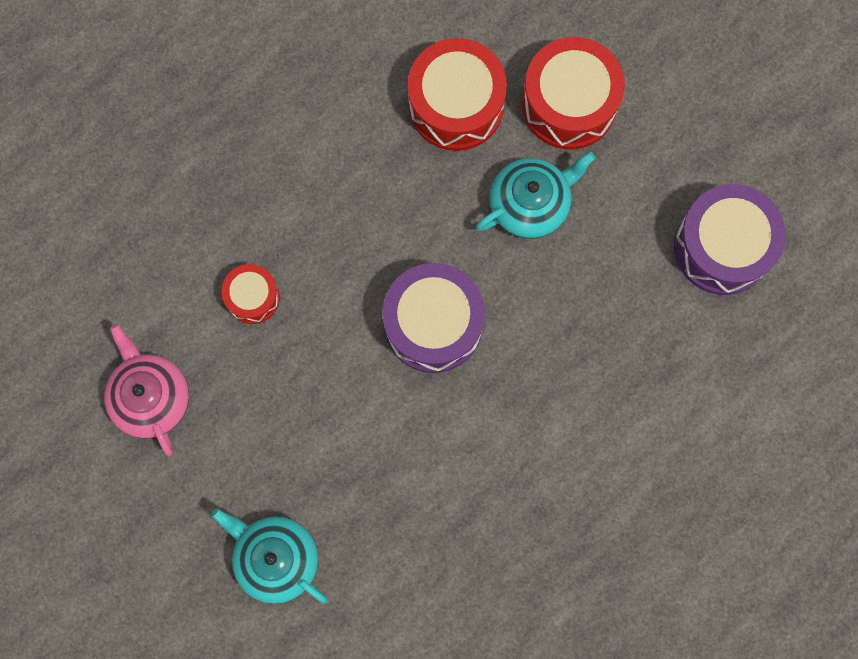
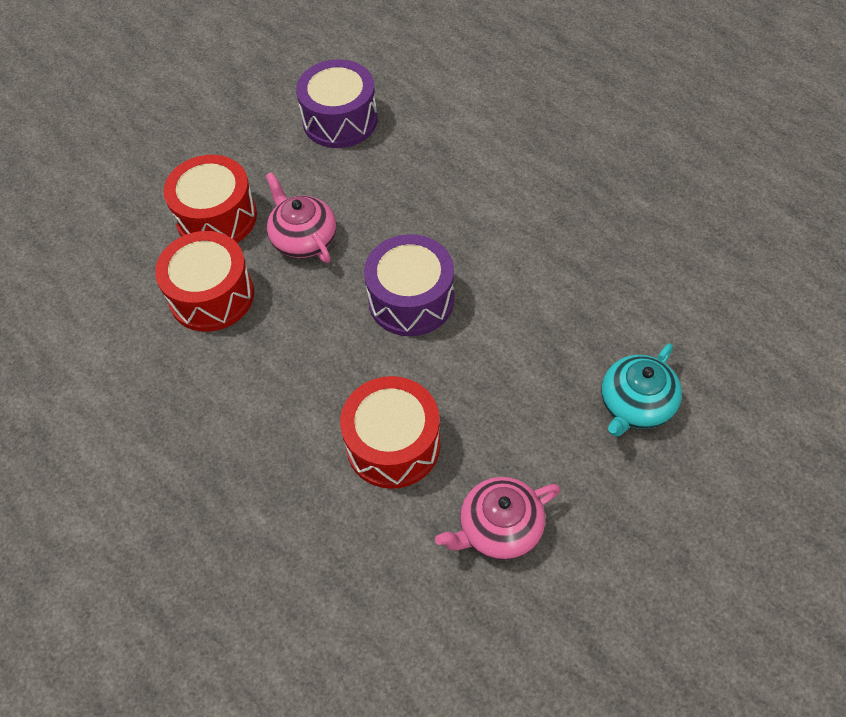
camera: 90 degrees left, 20 degrees down
red drum [221,264,280,324] -> red drum [340,376,440,489], size x1.82
turquoise teapot [476,152,596,239] -> pink teapot [266,172,336,263]

